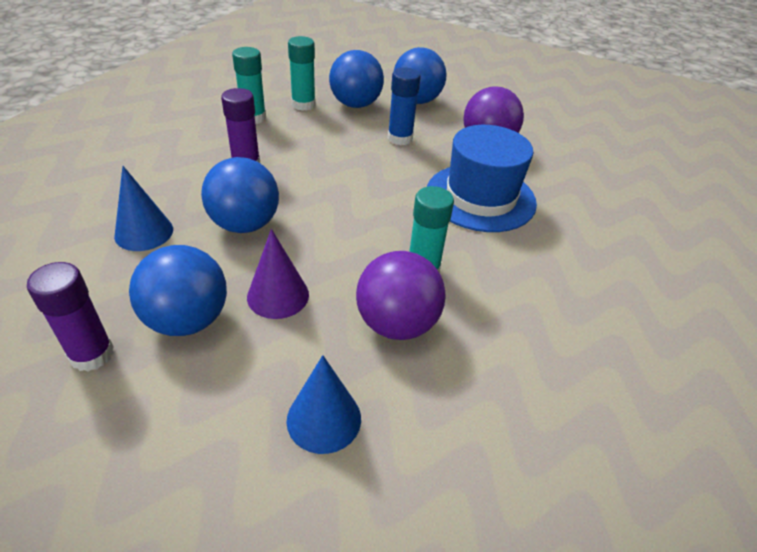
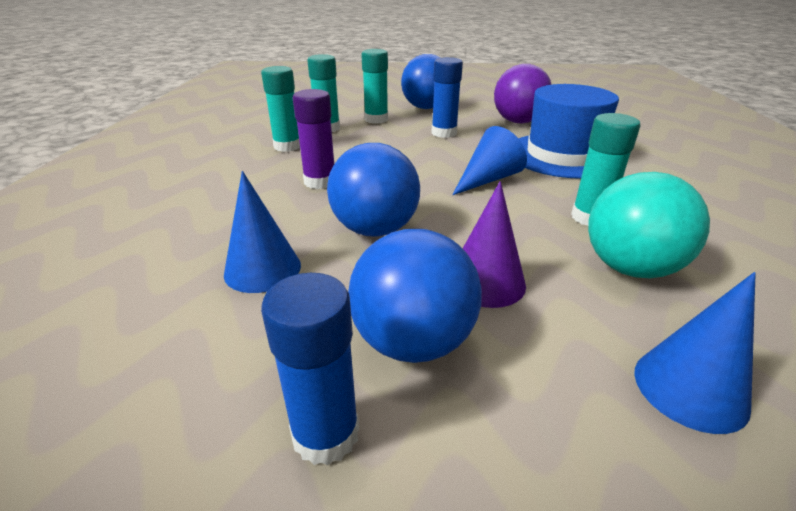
camera: 20 degrees left, 10 degrees down
purple glue stick [27,262,114,371] -> blue glue stick [261,273,359,465]
blue ball [329,50,384,108] -> turquoise glue stick [361,49,388,124]
purple ball [356,251,445,340] -> turquoise ball [588,172,710,278]
none -> blue cone [453,126,527,195]

